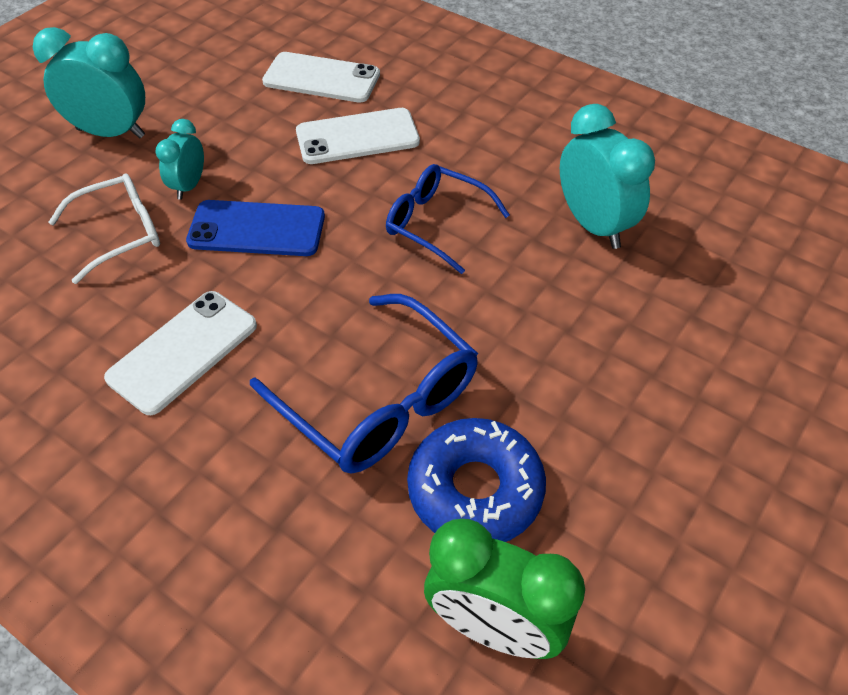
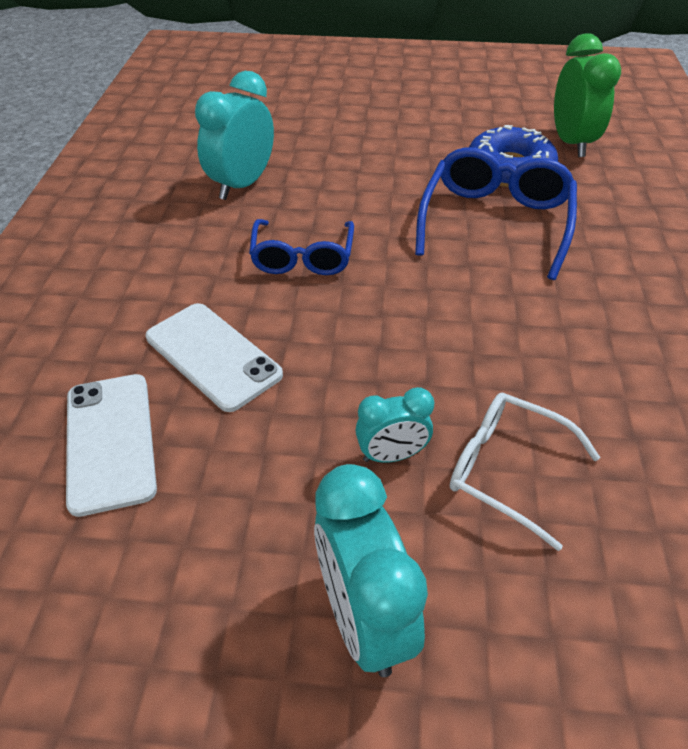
camera: 120 degrees left, 5 degrees down
white phone [104,291,257,415] -> none
blue phone [186,200,325,256] -> none

